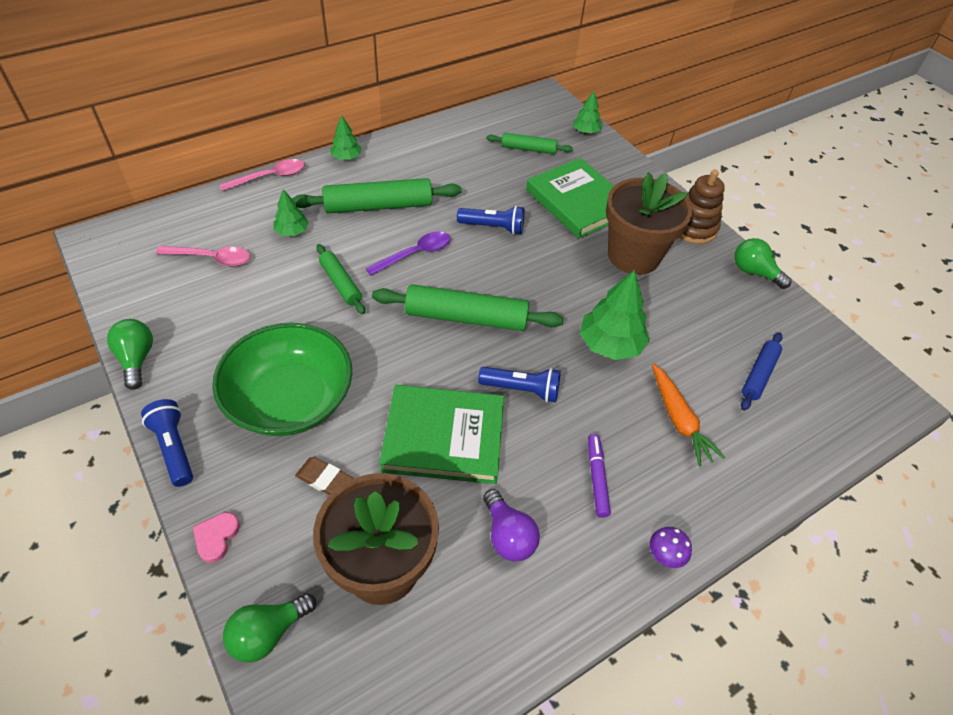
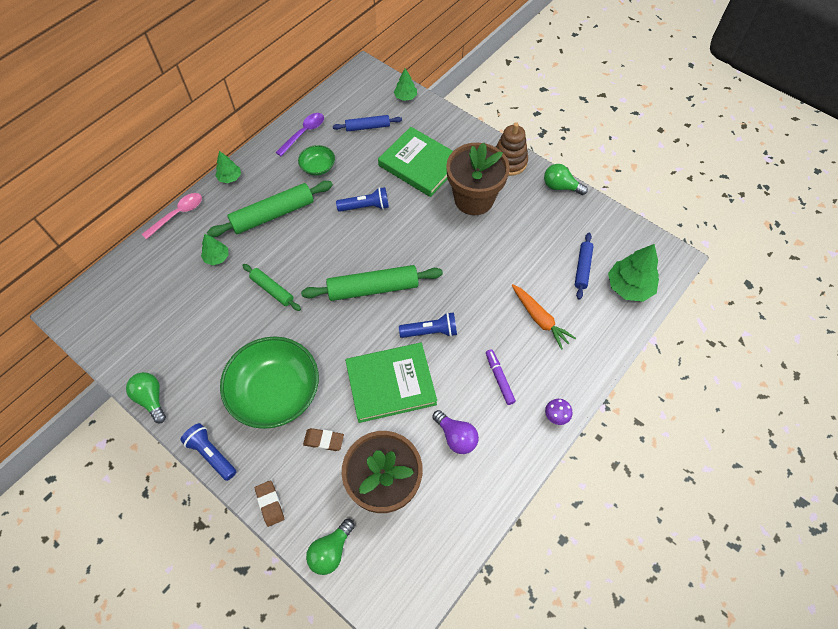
camera: 15 degrees left, 10 degrees up
pink spoon [156,246,250,267] -> none
pink heart [193,512,240,563] -> brown eraser [255,480,284,527]
purple spoon [366,231,451,275] -> purple spoon moved to [275,113,324,156]
green rolling pin [486,133,573,154] -> blue rolling pin [333,115,402,132]
green tree [580,270,649,360] -> green tree moved to [608,244,659,302]
none -> green bowl [298,145,335,175]

